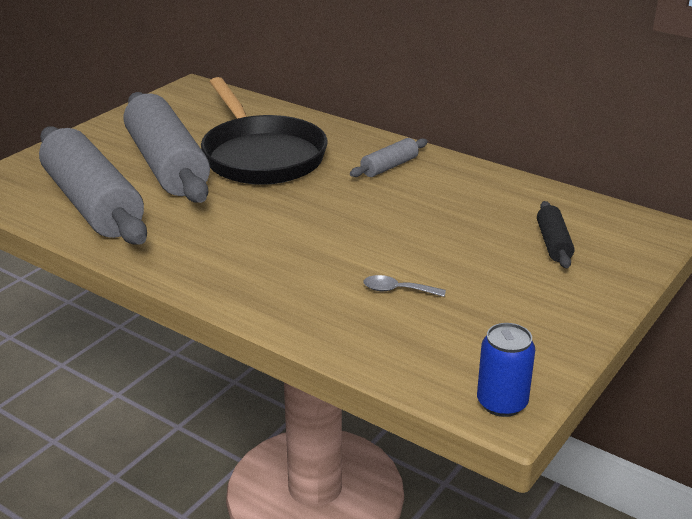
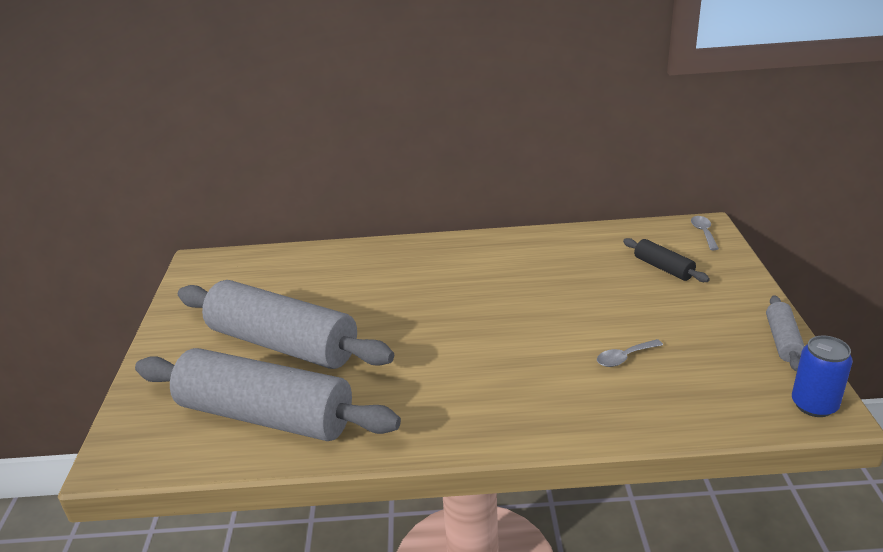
camera: 35 degrees left, 0 degrees up
black pan [201,77,328,185] -> none
grey rolling pin [350,138,428,177] -> grey rolling pin moved to [766,295,805,371]
none -> grey spoon [691,216,719,250]

